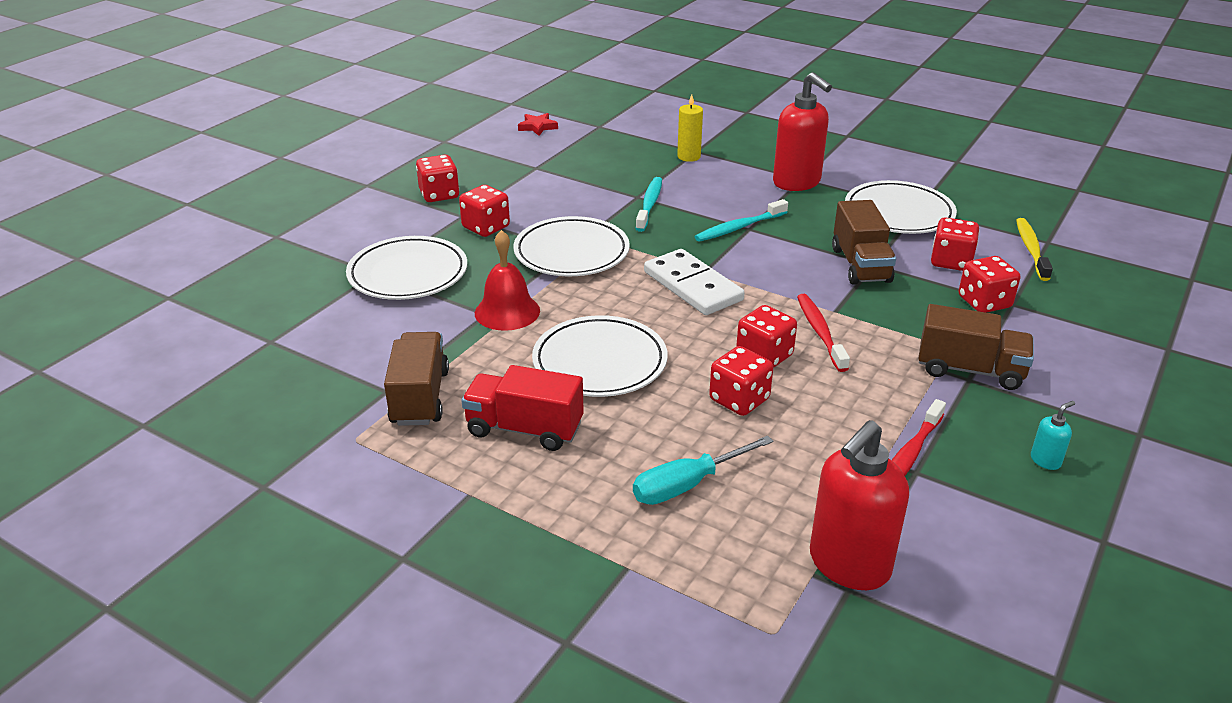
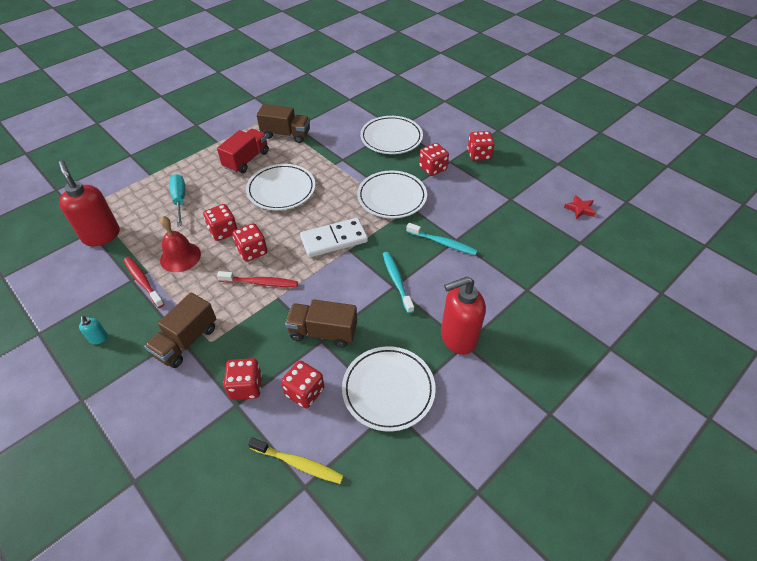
camera: 105 degrees right, 15 degrees up
red bell [475,230,540,331] -> red bell moved to [160,216,201,272]
yellow candle [677,94,703,162] -> none

